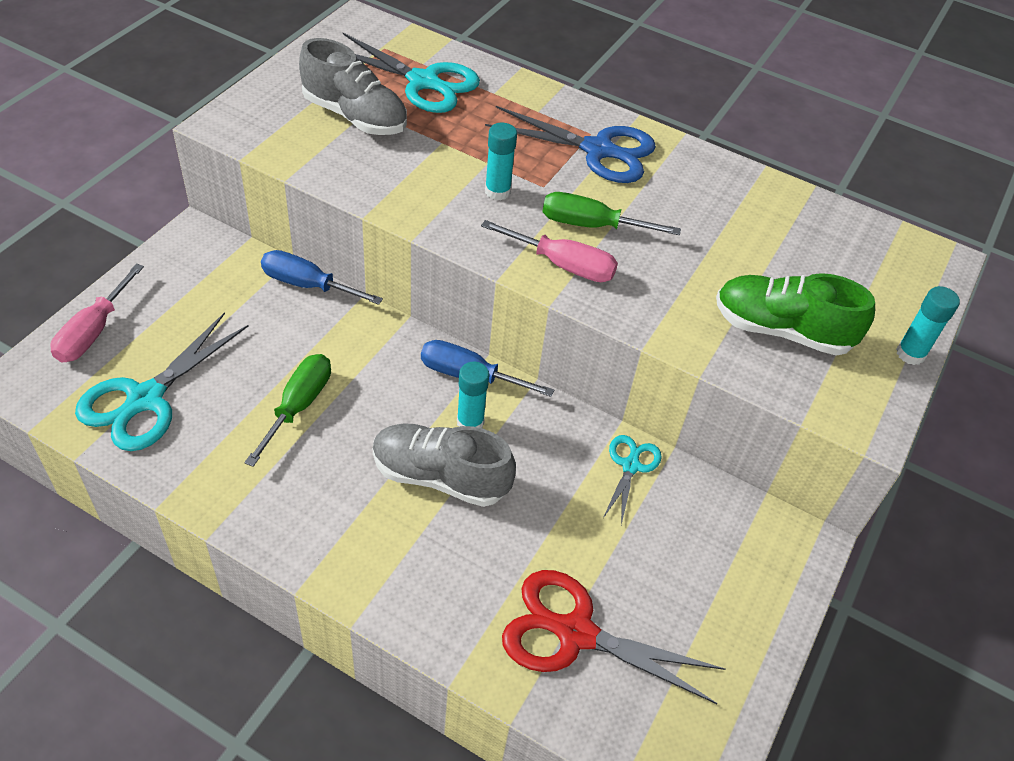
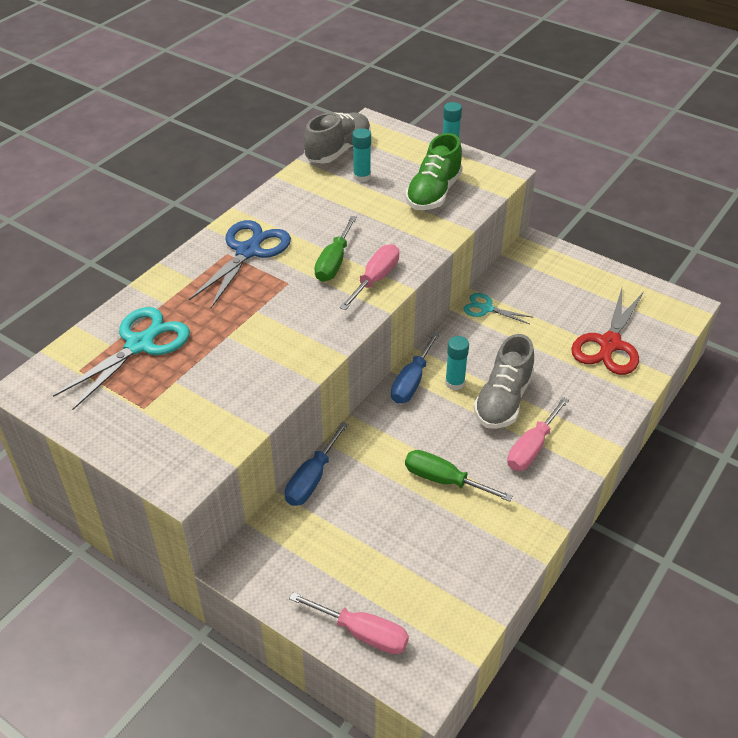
camera: 80 degrees left, 5 degrees down
turquoise scissors [75,312,249,451] -> none
grey shoe [299,38,407,135] -> grey shoe moved to [304,113,371,164]
turquoise glue stick [485,123,517,201] -> turquoise glue stick moved to [352,128,371,182]
none -> pink screwdriver [507,397,569,471]

